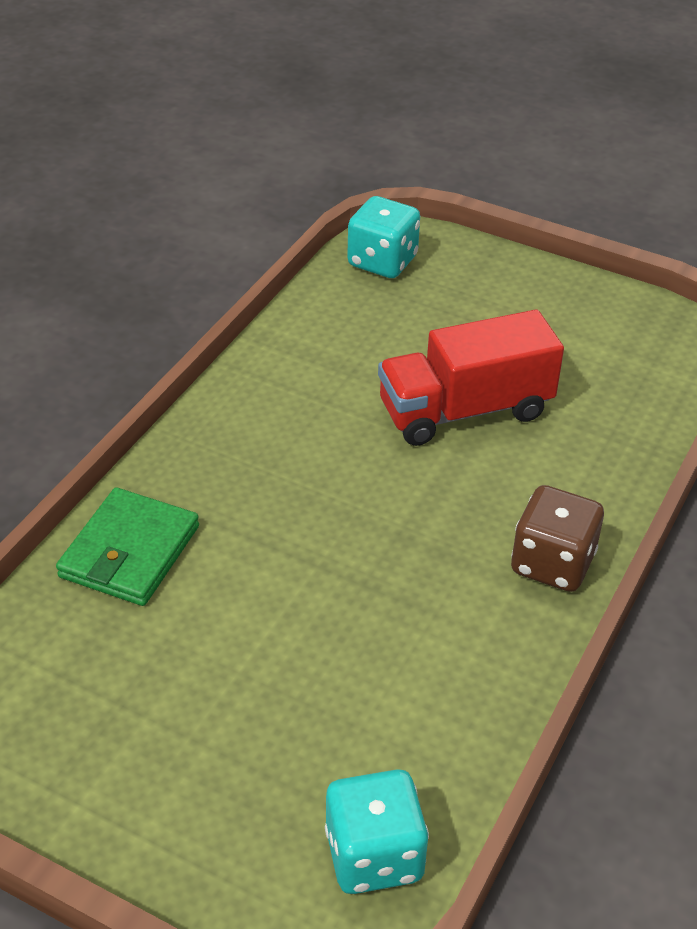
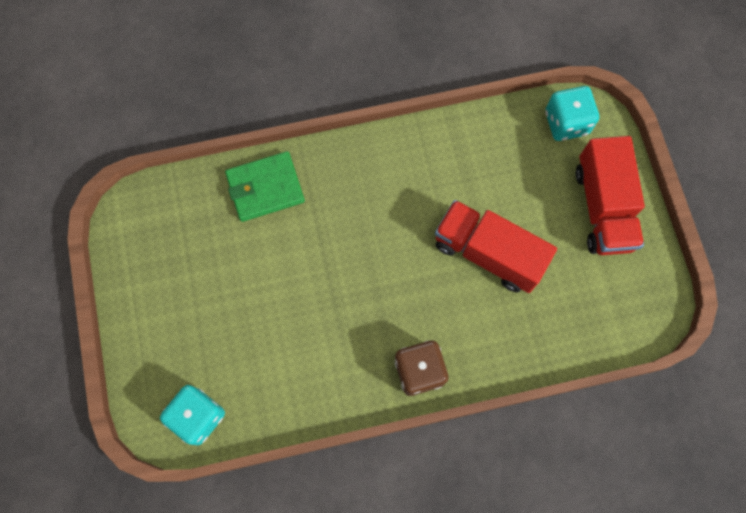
camera: 50 degrees right, 30 degrees up
none -> red truck [576,136,645,255]

